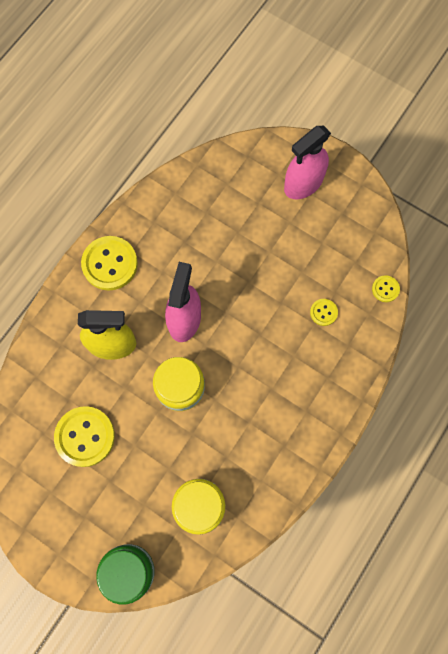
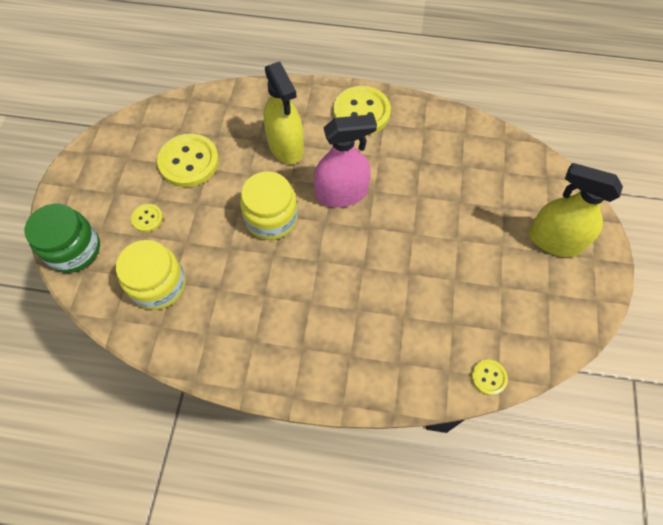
camera: 65 degrees right, 10 degrees down
pink spray bottle [284,126,331,200] -> yellow spray bottle [529,163,623,257]
yellow button [310,299,338,326] -> yellow button moved to [131,204,163,232]

